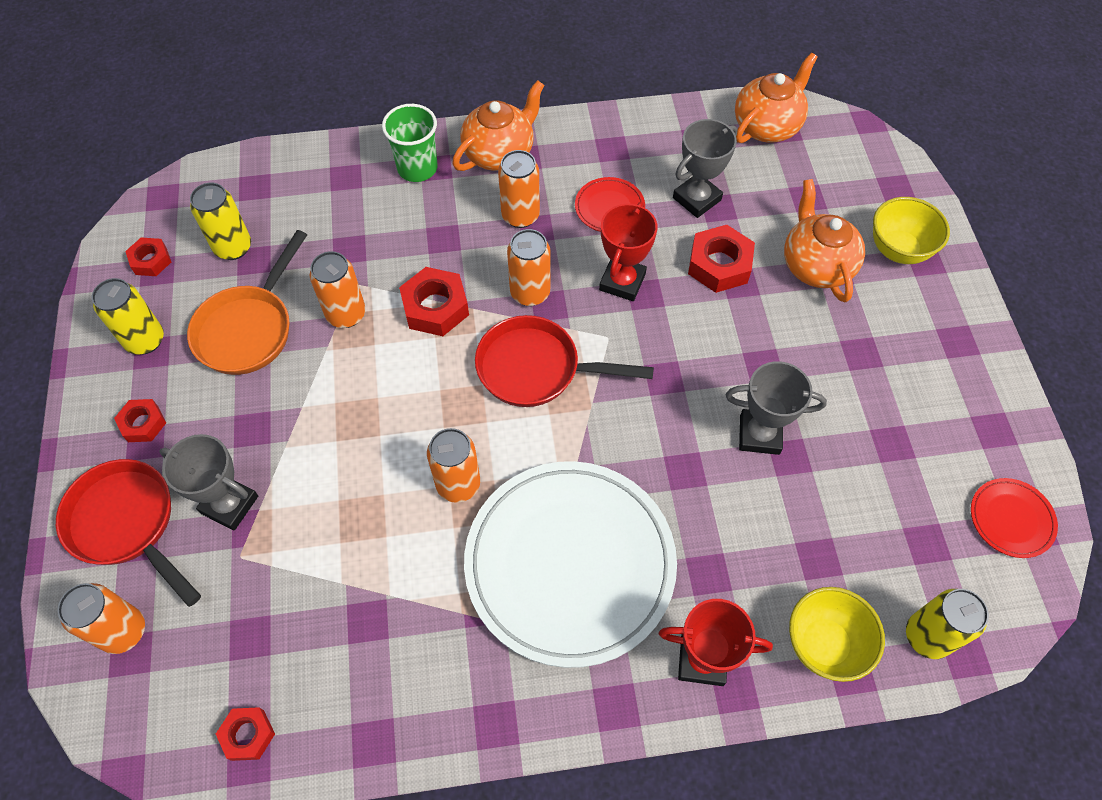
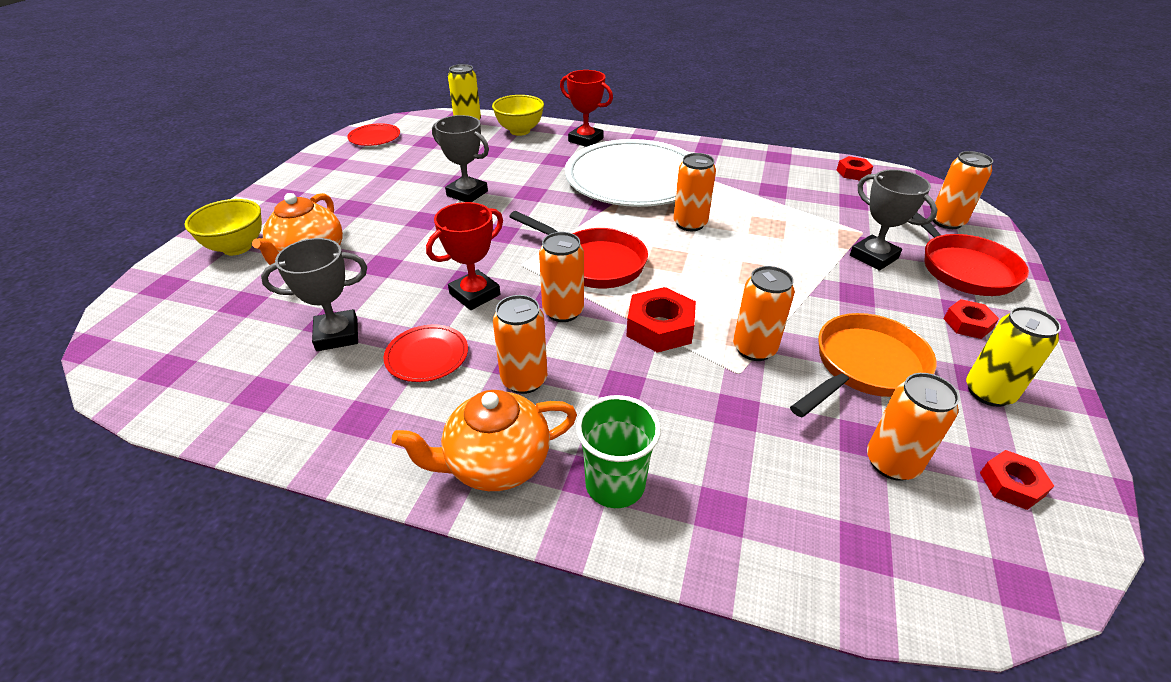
camera: 155 degrees left, 20 degrees down
yellow can [190,183,251,260] -> orange can [867,373,960,481]
red nut [688,225,755,293] -> none
orange teapot [735,53,818,143] -> none

